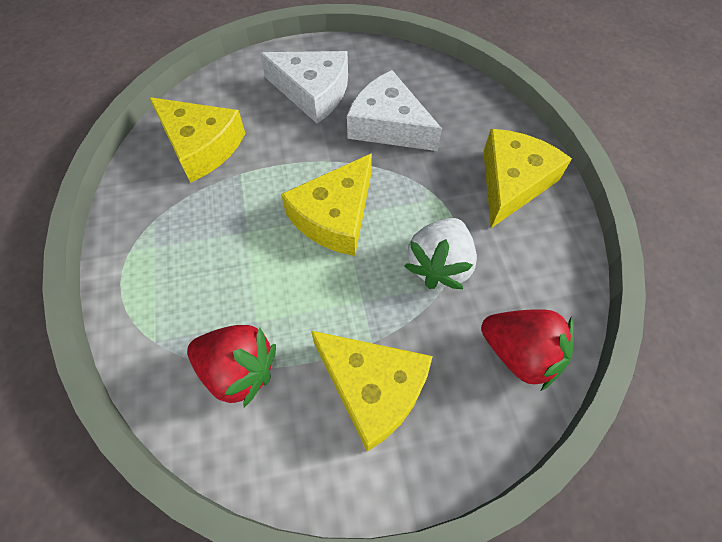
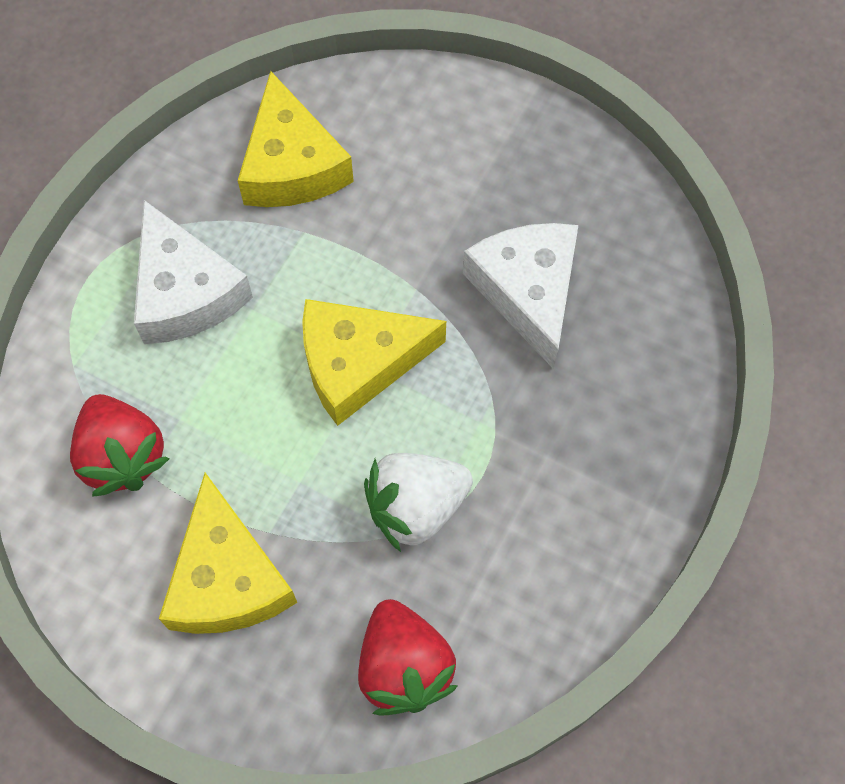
camera: 40 degrees right, 5 degrees up
white cheese [260,51,348,123] -> white cheese moved to [134,200,253,344]
yellow cheese [483,129,572,228] -> none

